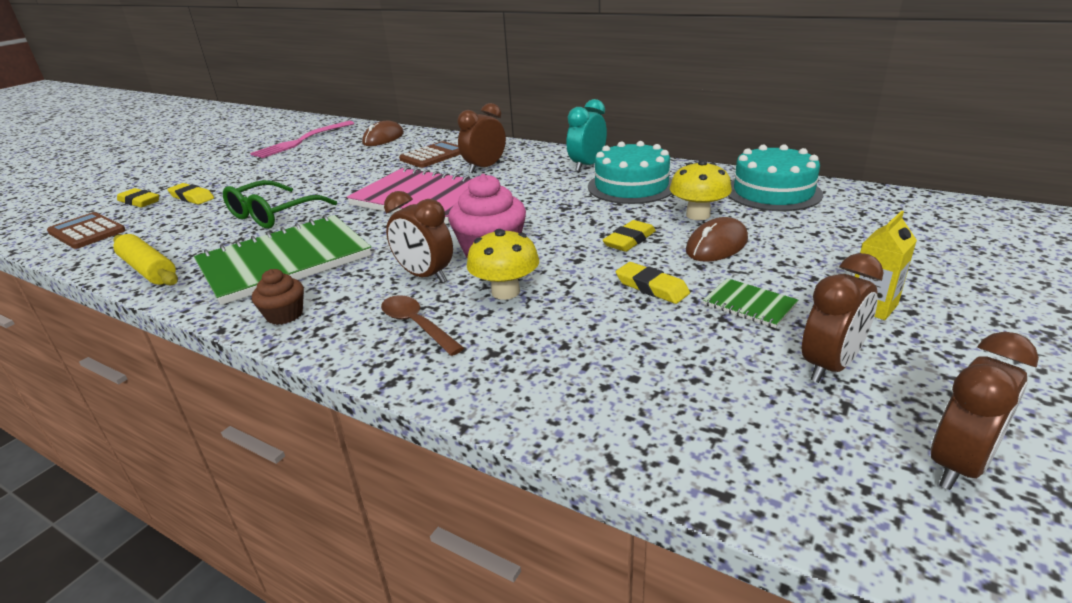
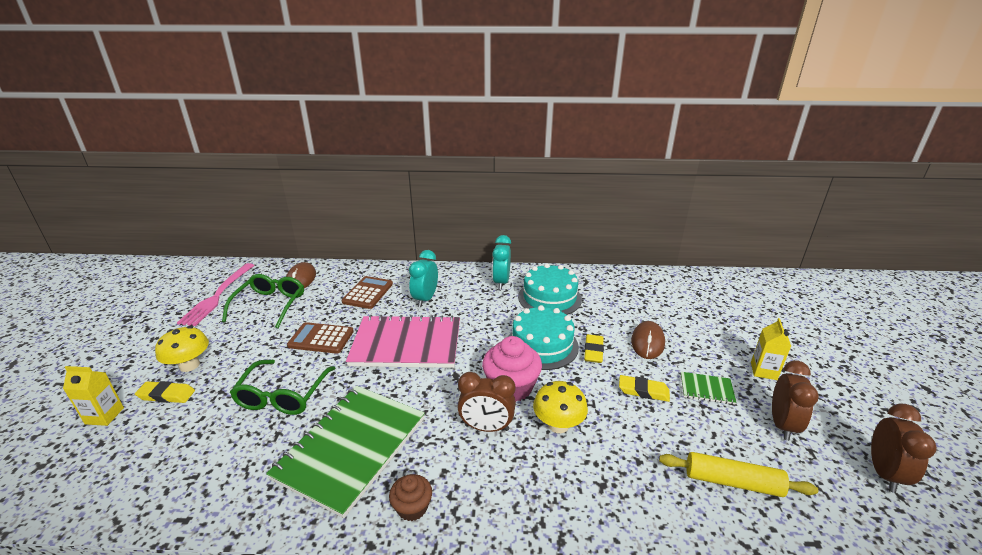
camera: 30 degrees left, 0 degrees up
brown calculator [47,212,126,249] -> brown calculator moved to [287,322,354,354]
yellow rolling pin [113,234,178,286] -> yellow rolling pin moved to [659,452,818,497]
yellow eraser [117,188,159,207] -> yellow carton [63,366,124,426]
brown spoon [381,295,464,356] -> none
brown clock [457,103,506,173] -> turquoise clock [409,250,438,307]
yellow mushroom [670,160,732,220] -> yellow mushroom moved to [155,326,209,372]
turquoise cake [728,144,823,211] -> turquoise cake moved to [508,305,579,370]
none -> green glasses [222,274,304,328]

